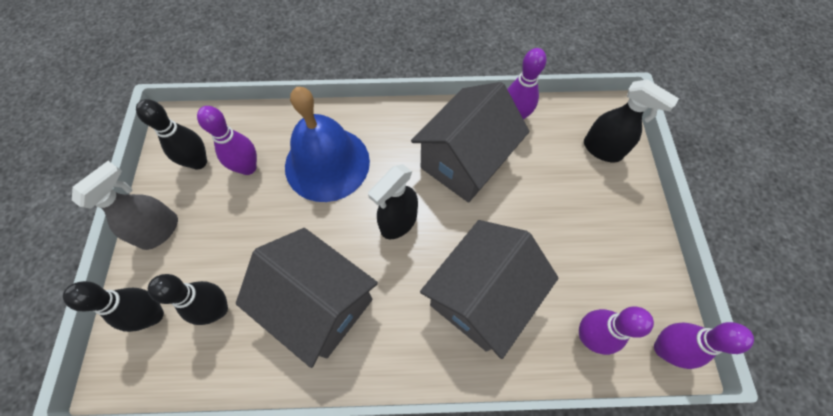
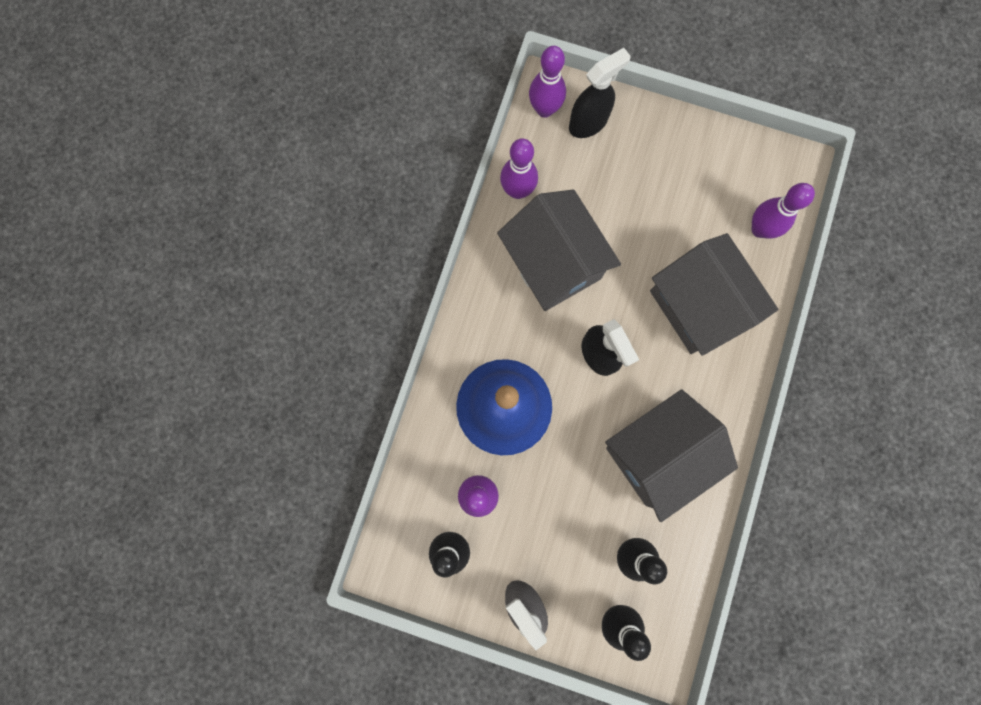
camera: 70 degrees left, 15 degrees up
purple bowling pin [654,322,754,369] -> purple bowling pin moved to [529,46,566,118]

